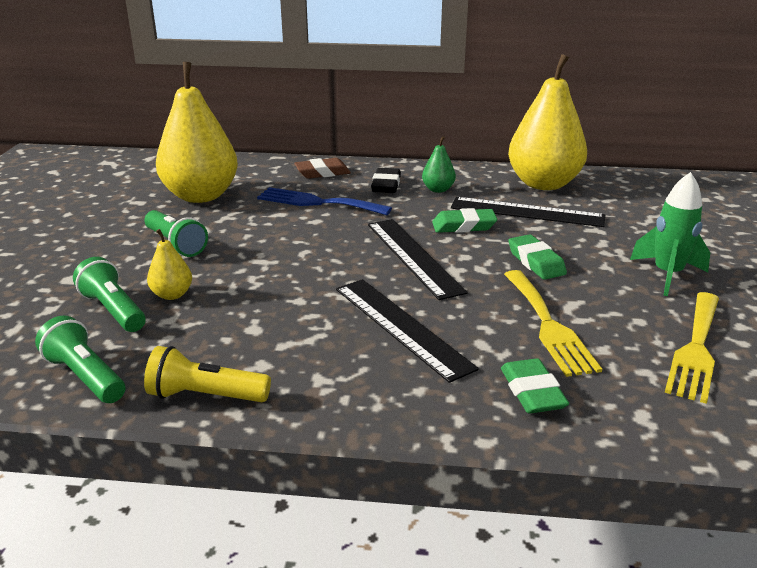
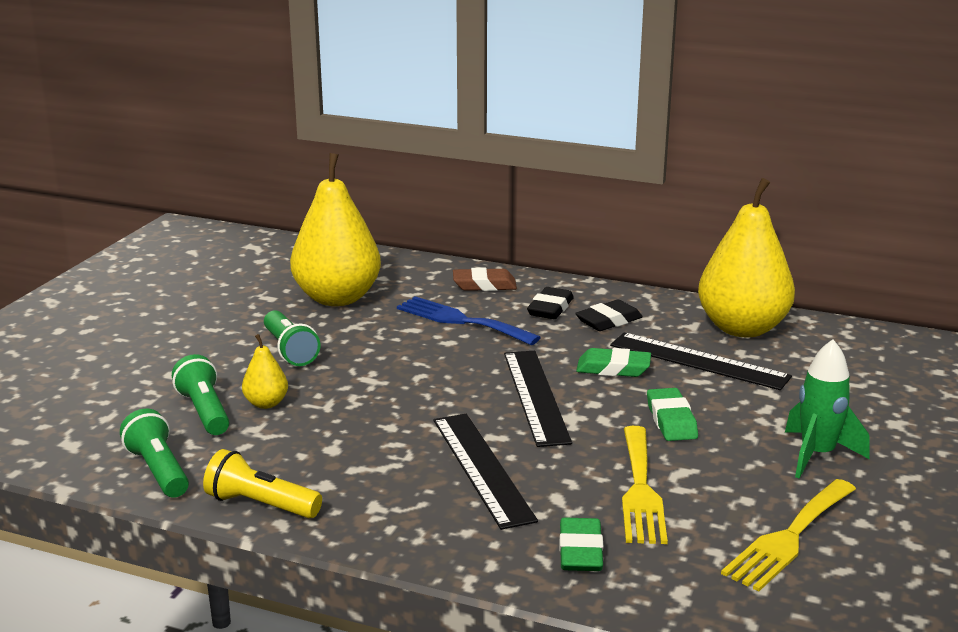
camera: 15 degrees right, 5 degrees down
green pear [422,136,456,193] -> black eraser [575,300,643,331]

